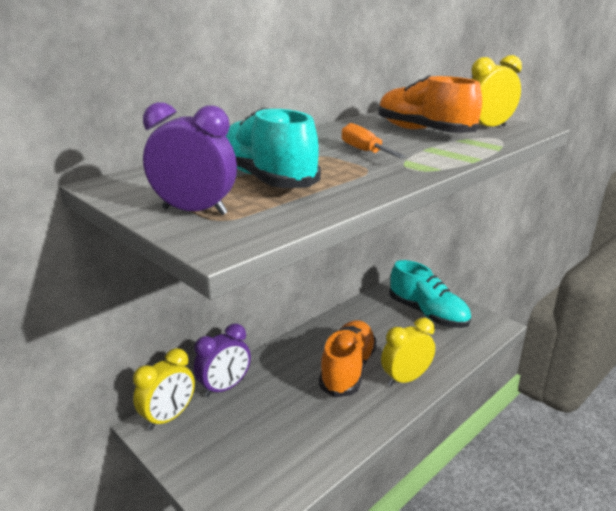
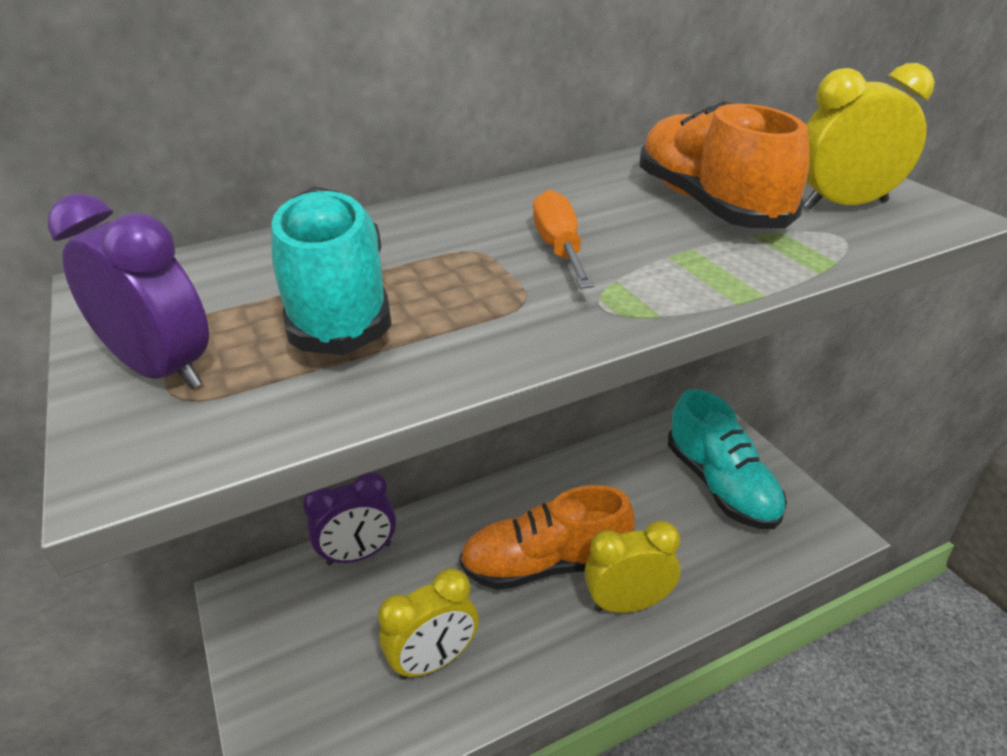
camera: 20 degrees right, 10 degrees up
yellow clock [133,348,195,430] -> yellow clock moved to [378,568,479,680]
orange shoe [319,320,377,398] -> orange shoe turned 135 degrees counterclockwise [459,485,635,590]

